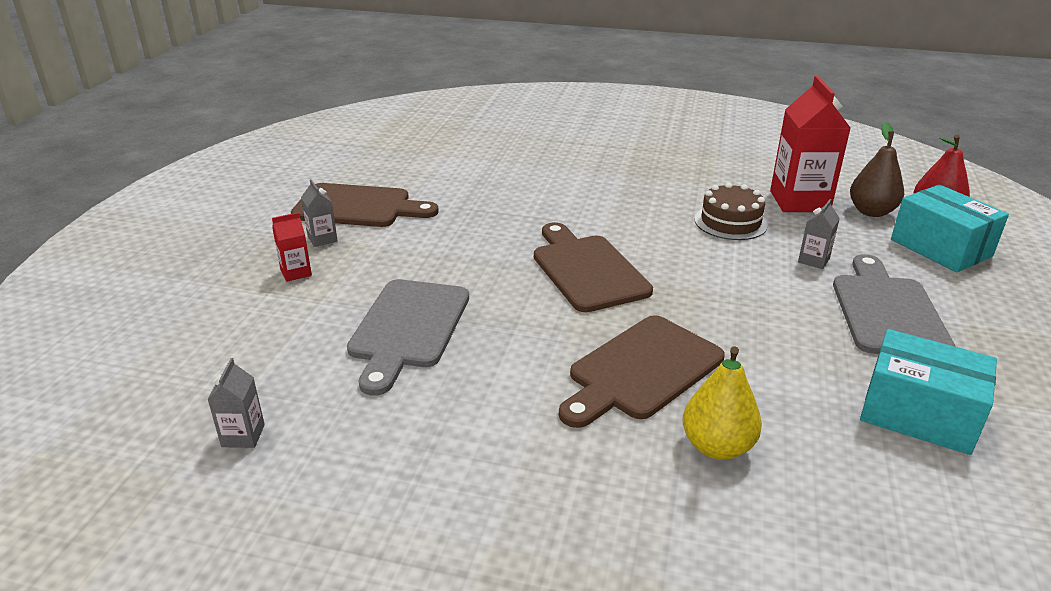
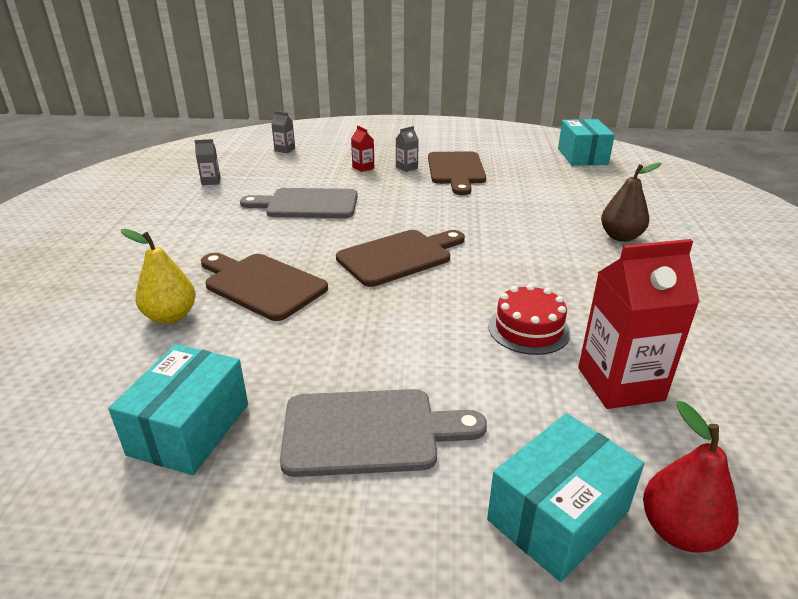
camera: 80 degrees right, 0 degrees up
brown cake [694,182,768,240] -> red cake [488,284,570,355]
grey carton [798,199,840,269] -> grey carton moved to [271,111,295,153]
brown pear [850,122,904,217] -> brown pear moved to [601,163,662,242]
none -> turquoise box [558,119,615,166]

